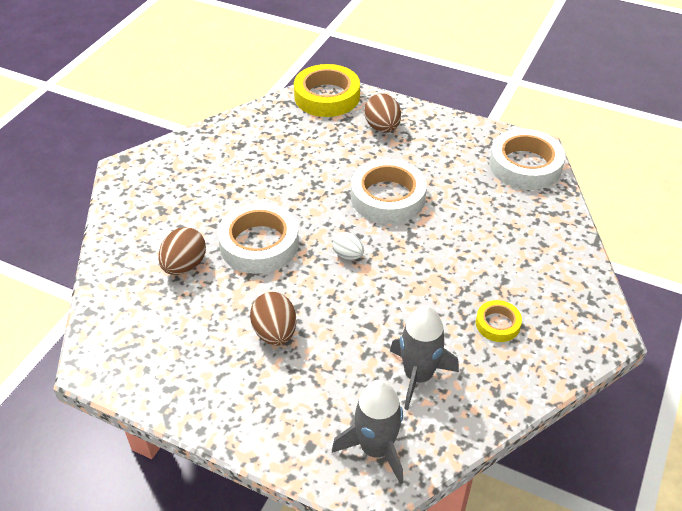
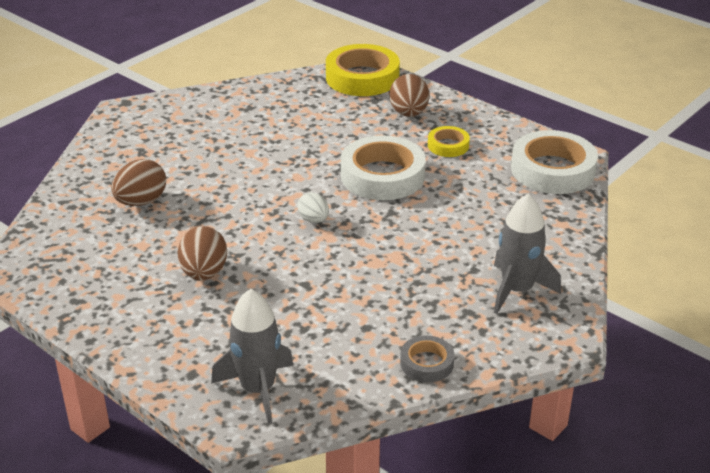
camera: 15 degrees right, 10 degrees down
white tape [218,202,299,274] -> none
grey rocket [390,305,459,410] -> grey rocket moved to [494,194,561,314]
yellow tape [476,300,522,342] -> yellow tape moved to [428,126,470,157]
none -> grey tape [400,335,454,382]

